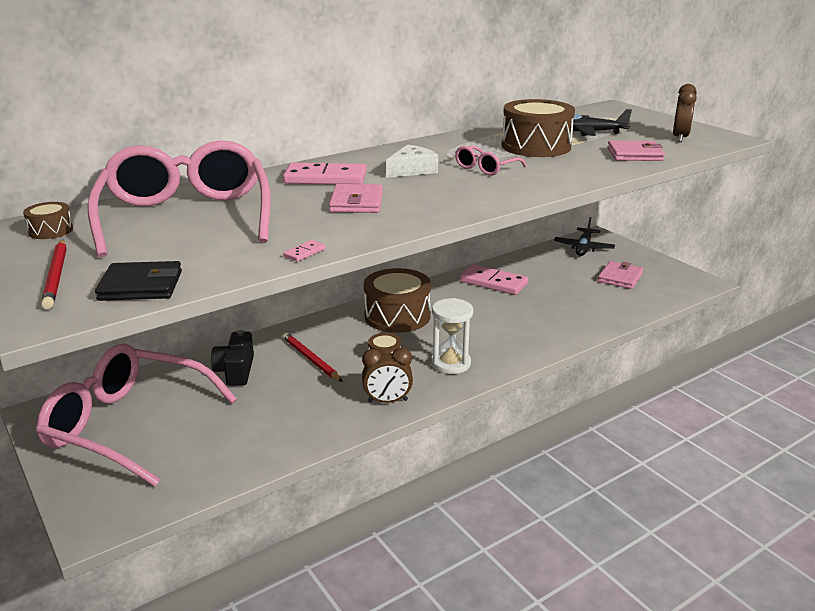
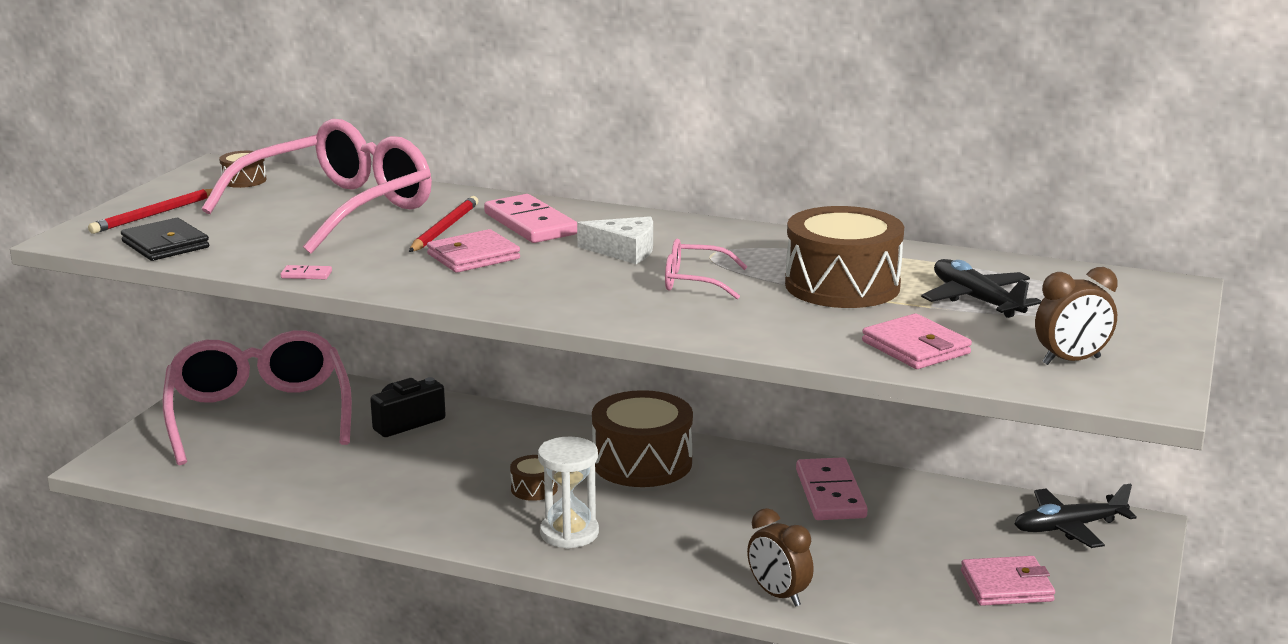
camera: 55 degrees right, 5 degrees down
red pencil [282,332,343,382] -> red pencil moved to [409,196,478,252]
brown clock [362,347,413,403] -> brown clock moved to [747,508,814,607]

